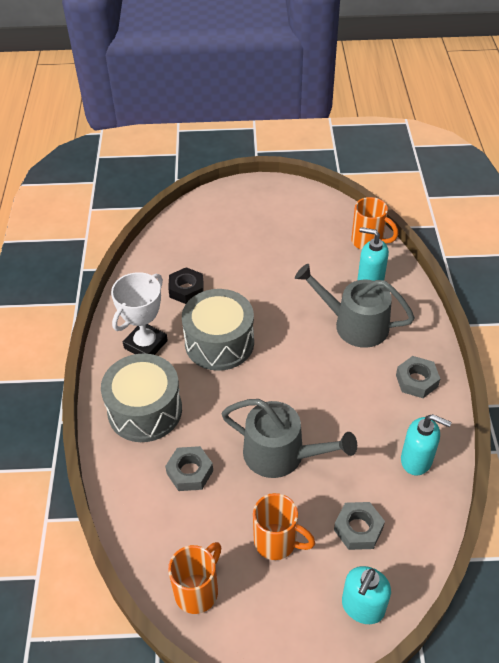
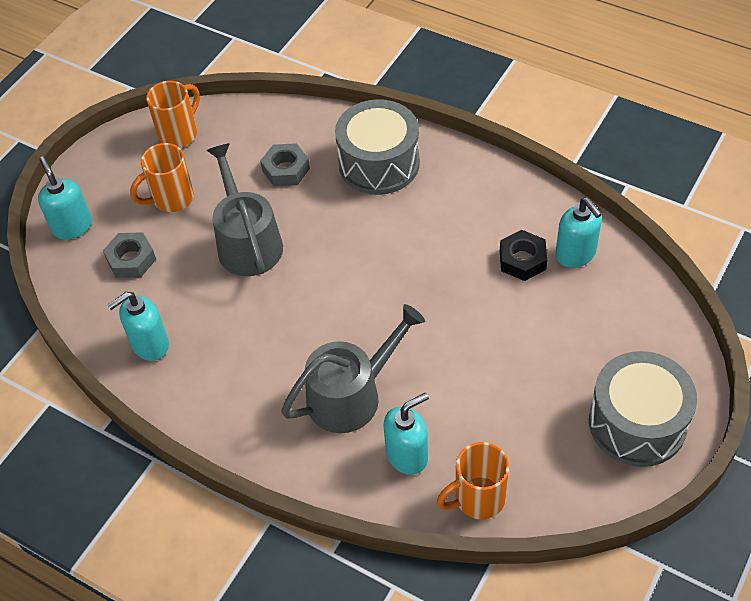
camera: 125 degrees right, 5 degrees up
white trophy [111,272,168,355] -> none
orange mug [168,542,221,614] -> orange mug turned 120 degrees counterclockwise [146,81,200,148]
grey drum [182,289,254,371] -> grey drum moved to [589,351,697,467]
grey watering can [221,399,357,478] -> grey watering can turned 105 degrees clockwise [206,143,283,276]
grey nut [396,356,440,398] -> none
none -> turquoise soap dispenser [555,198,602,268]

